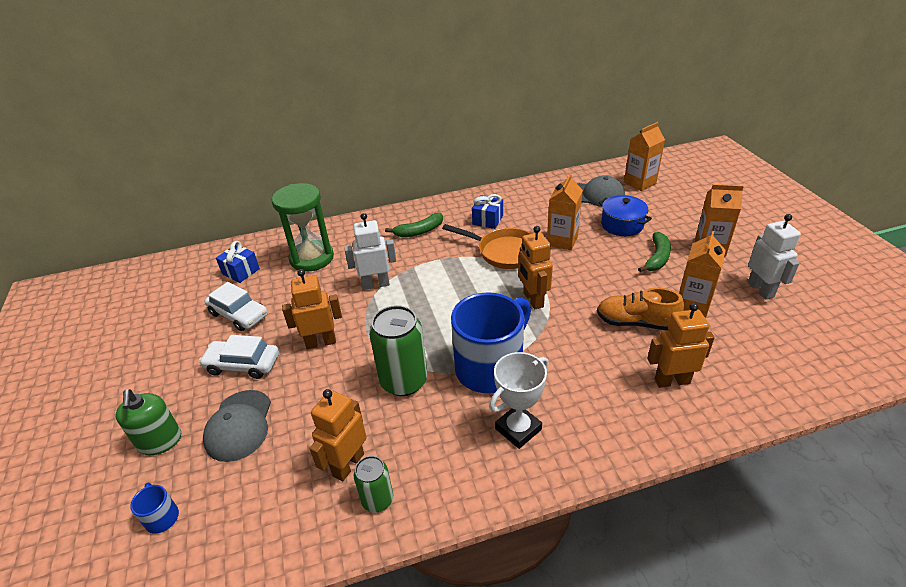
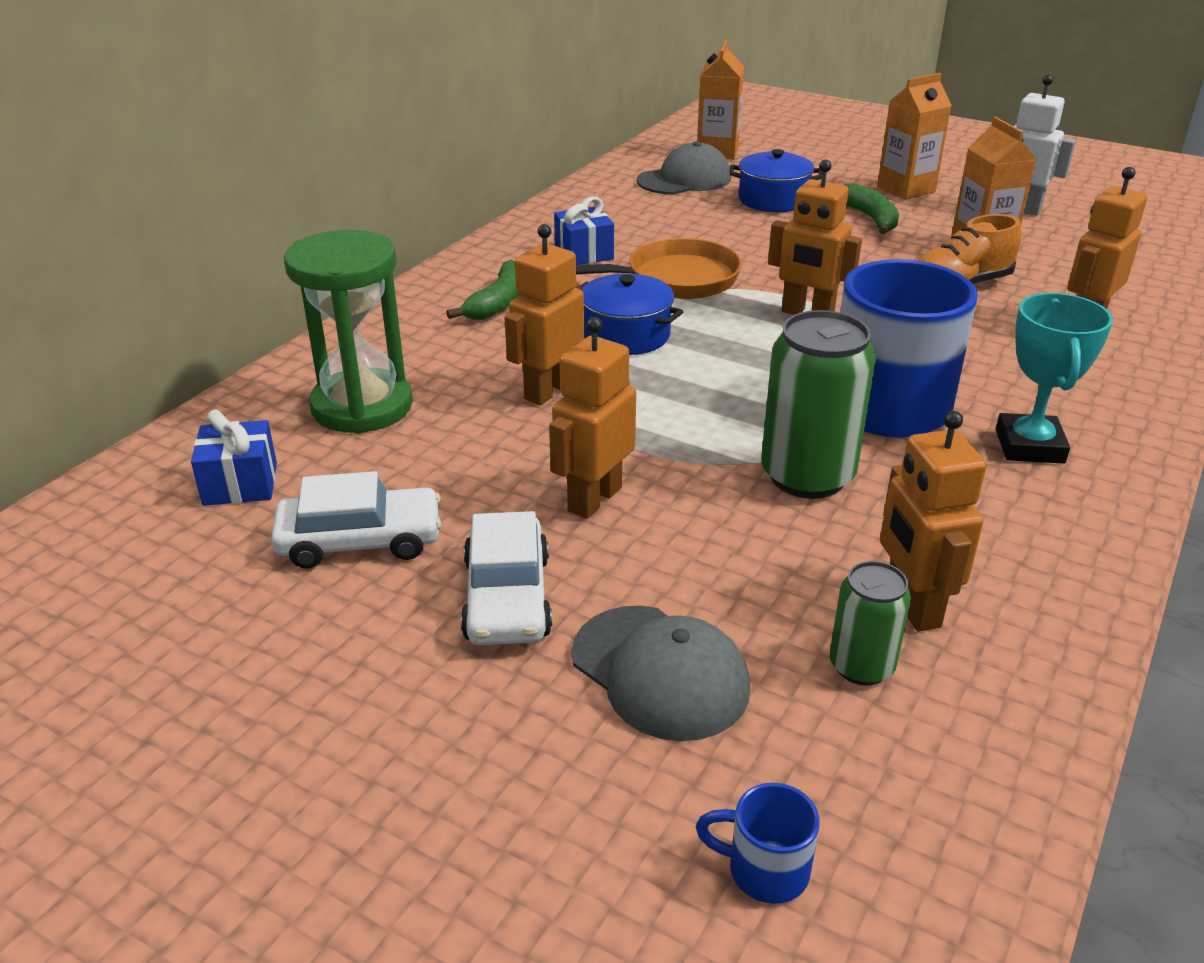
camera: 45 degrees left, 5 degrees down
green soap dispenser [116,389,181,455] -> none
white car [199,335,279,379] -> white car turned 60 degrees counterclockwise [461,511,552,645]
white robot [344,213,396,290] -> orange robot [504,224,584,405]
green can [354,456,393,512] -> green can moved to [830,561,911,686]
white trophy [489,352,549,449] -> turquoise trophy [996,293,1113,464]
orange carton [547,173,583,250] -> none
none -> blue pot [580,274,683,355]

